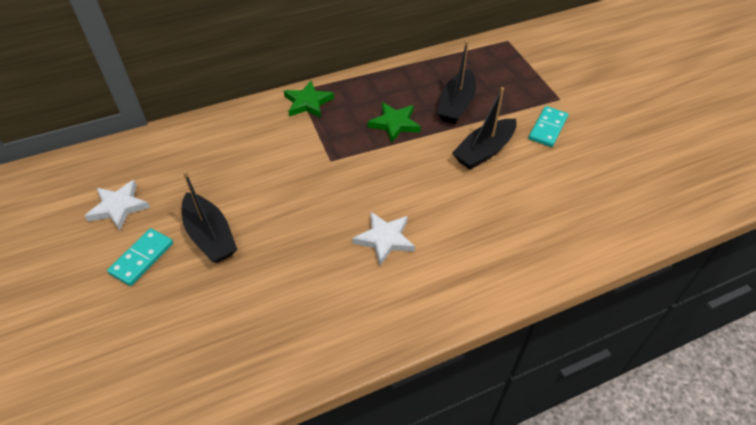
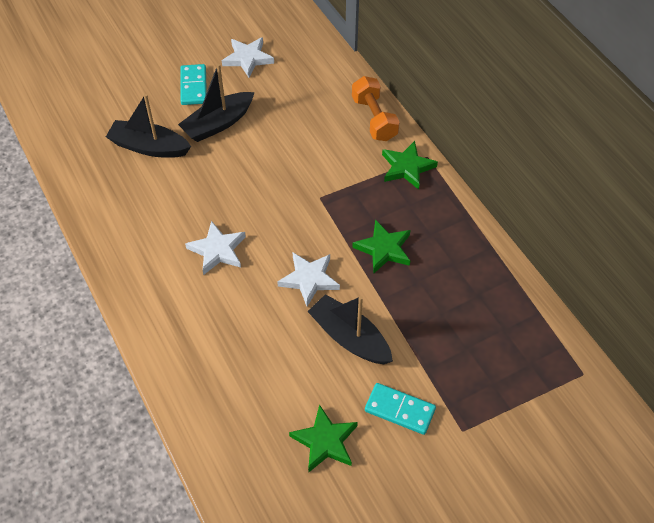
camera: 85 degrees right, 5 degrees up
turquoise domino [107,228,173,286] -> turquoise domino turned 60 degrees clockwise [180,64,207,105]
black boat [437,40,476,124] -> black boat moved to [106,94,191,158]
none -> white star [277,253,340,307]
none -> green star [289,405,358,473]
none -> orange dumbbell [352,76,400,141]

